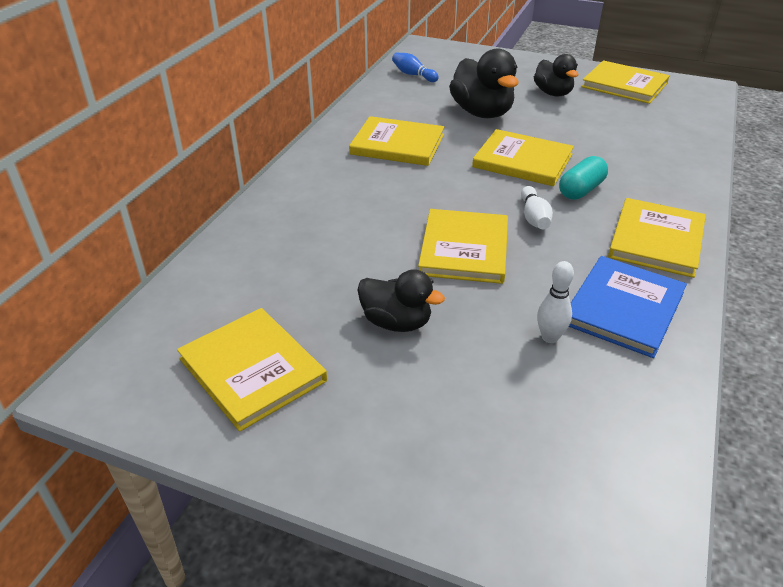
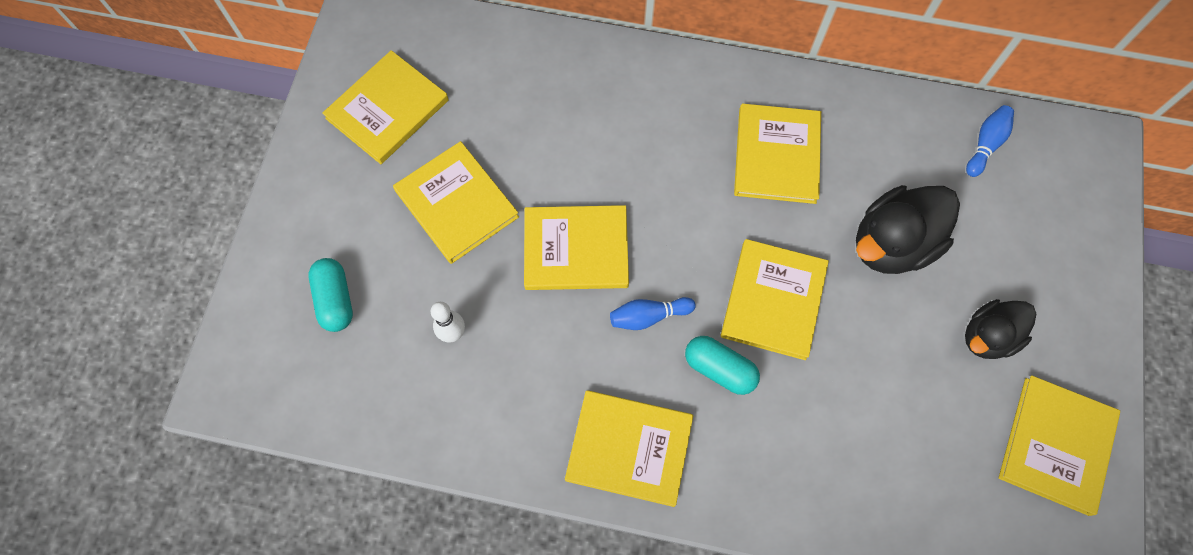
camera: 80 degrees right, 30 degrees up
black duck [357,269,445,332] -> yellow book [393,141,519,264]
white bowling pin [521,186,553,229] -> blue bowling pin [610,297,696,330]
blue book [569,256,687,358] -> none
none -> turquoise capsule [309,258,353,332]

